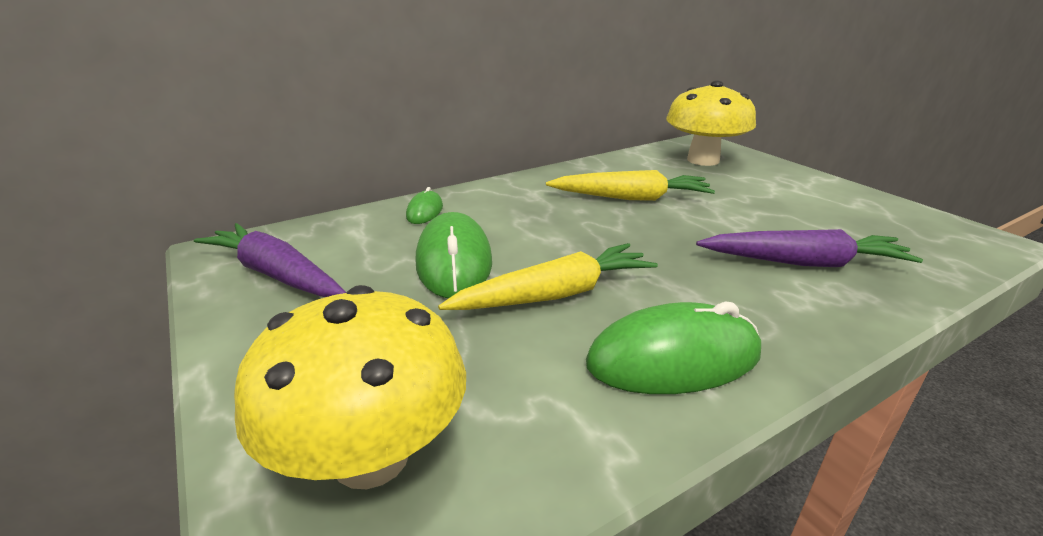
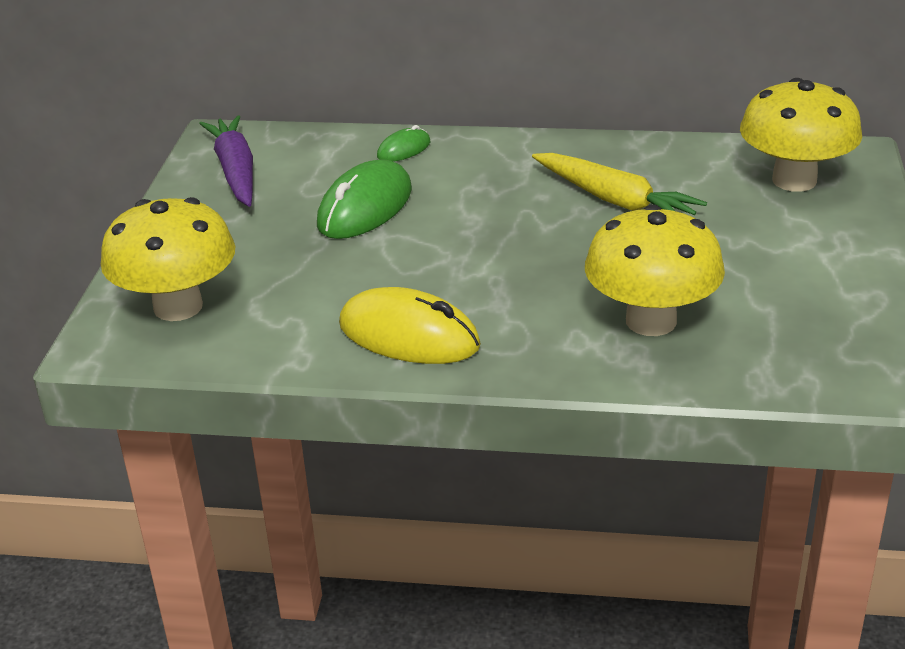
camera: 40 degrees right, 5 degrees up
yellow carrot [438,243,658,310] -> none
green mouse [586,302,761,394] -> yellow mouse [339,287,481,364]
purple carrot [696,229,923,267] -> yellow mushroom [585,204,725,336]

